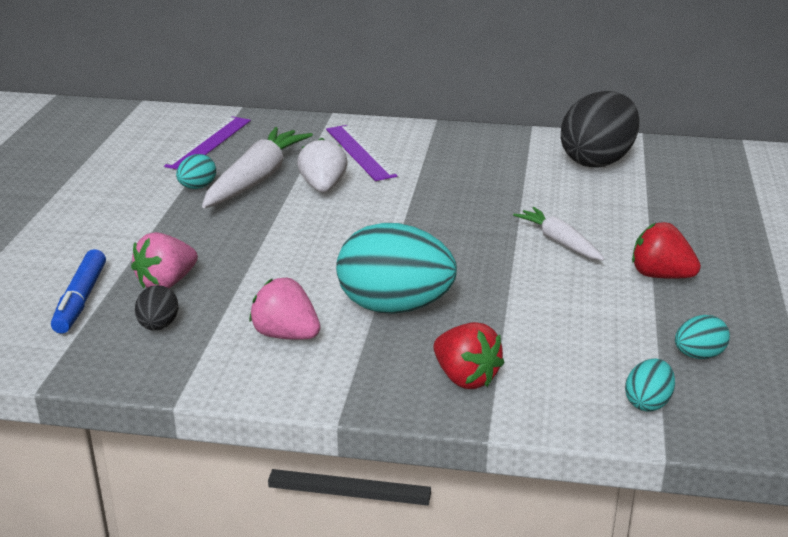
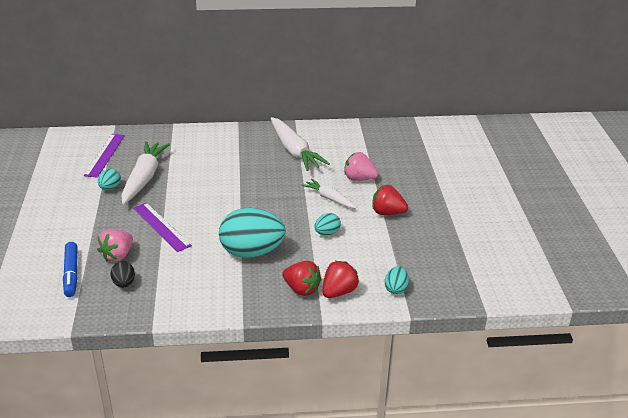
camera: 15 degrees left, 5 degrees up
pink strawberry [249,278,321,340] -> pink strawberry moved to [344,152,378,181]
white strawberry [297,137,347,193] -> none
purple ruler [326,125,397,181] -> purple ruler moved to [133,202,192,252]
black egg [561,91,640,168] -> none
turquoise egg [675,315,730,359] -> turquoise egg moved to [314,213,341,235]
none -> white carrot [271,117,330,171]
none -> red strawberry [322,261,359,298]

